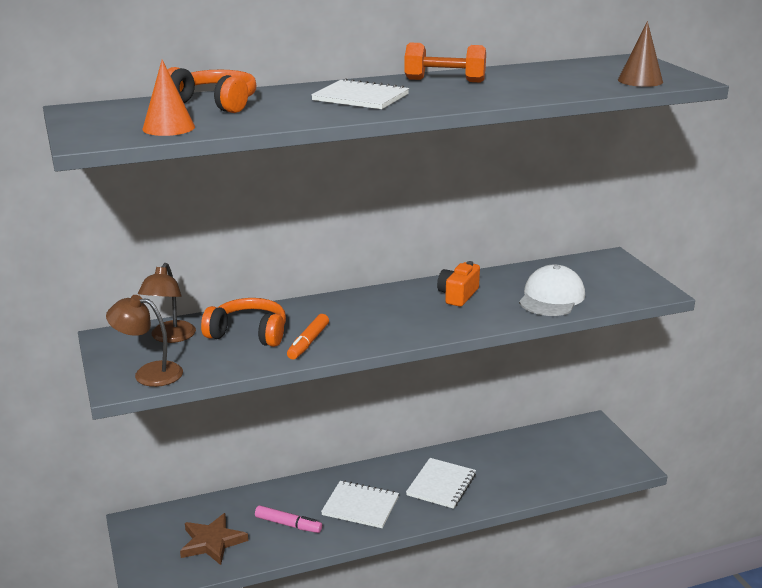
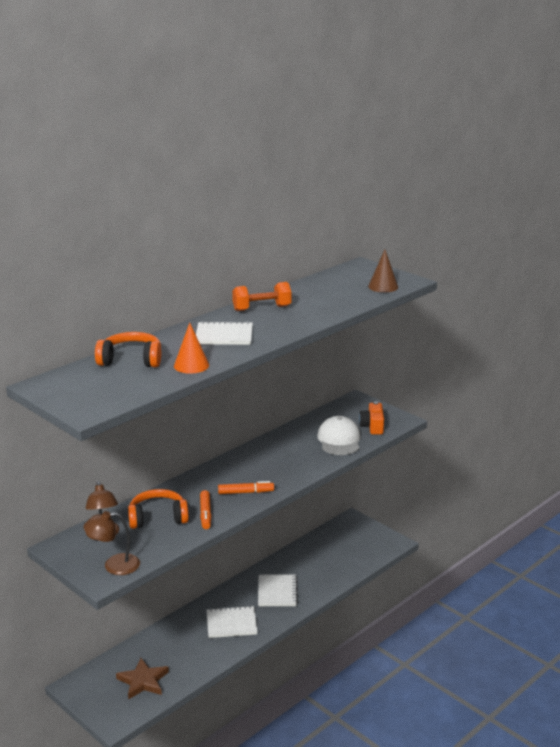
camera: 25 degrees left, 0 degrees up
orange cone [143,59,195,136] -> orange cone moved to [174,323,209,374]
pink marker [255,505,322,533] -> none
orange camera [437,261,480,307] -> orange camera moved to [359,401,384,435]
none -> orange marker [218,481,274,494]

